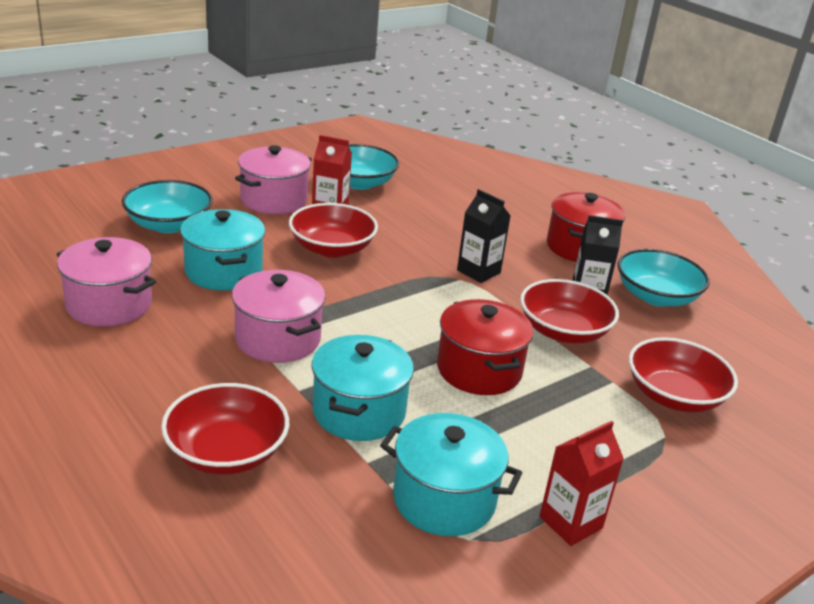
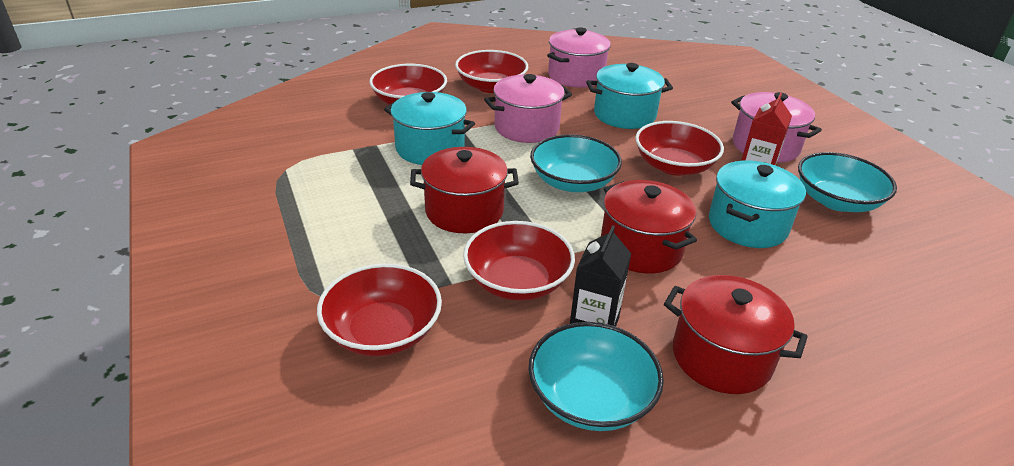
camera: 105 degrees right, 5 degrees up
turquoise bowl [122,180,213,233] -> turquoise bowl moved to [530,134,622,192]
turquoise pot [380,413,522,536] -> turquoise pot moved to [709,161,806,248]
black carton [457,189,511,283] -> red pot [601,180,697,273]
red carton [539,421,624,546] -> none
none -> red bowl [455,50,529,93]

